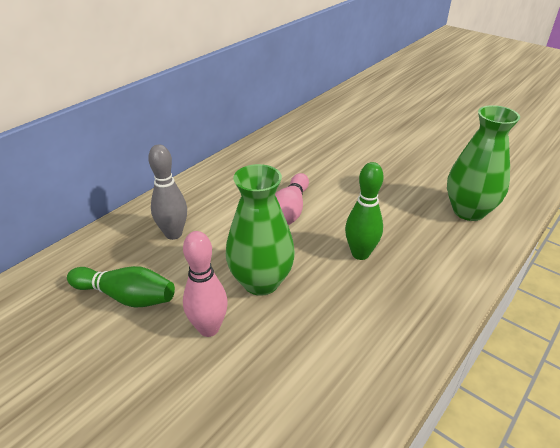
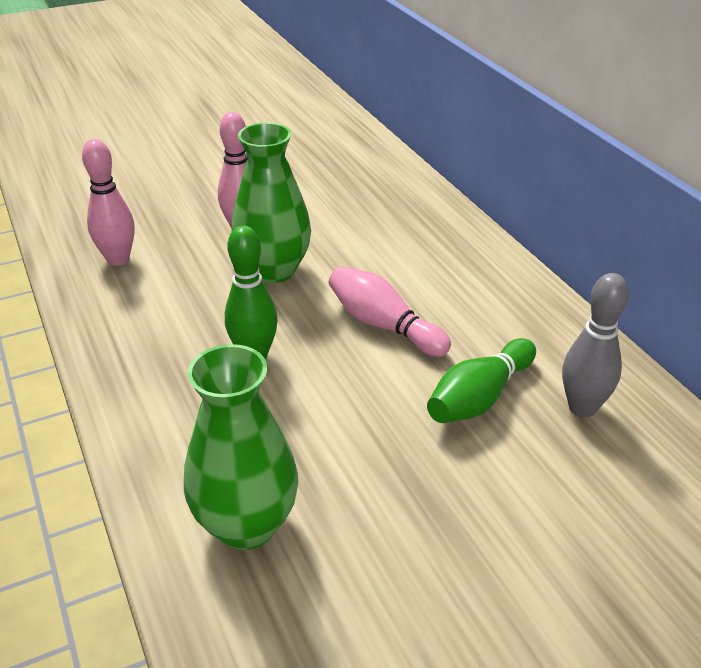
camera: 115 degrees right, 0 degrees up
green bowling pin [67,266,175,307] -> green bowling pin moved to [427,338,536,423]
grey bowling pin [148,144,187,240] -> grey bowling pin moved to [562,273,629,418]
none -> pink bowling pin [82,139,134,266]

